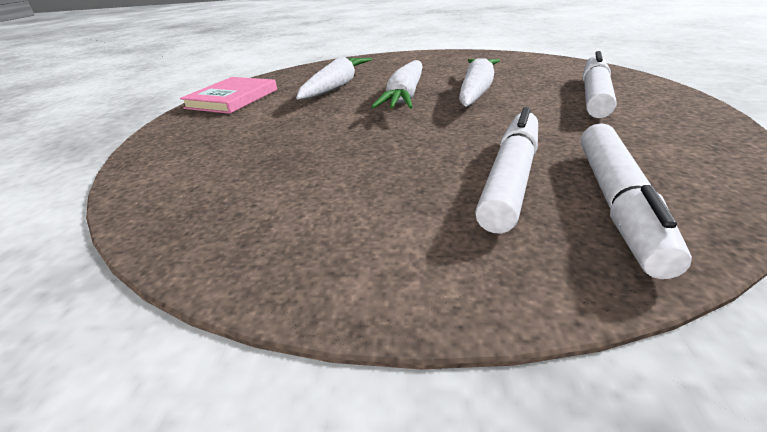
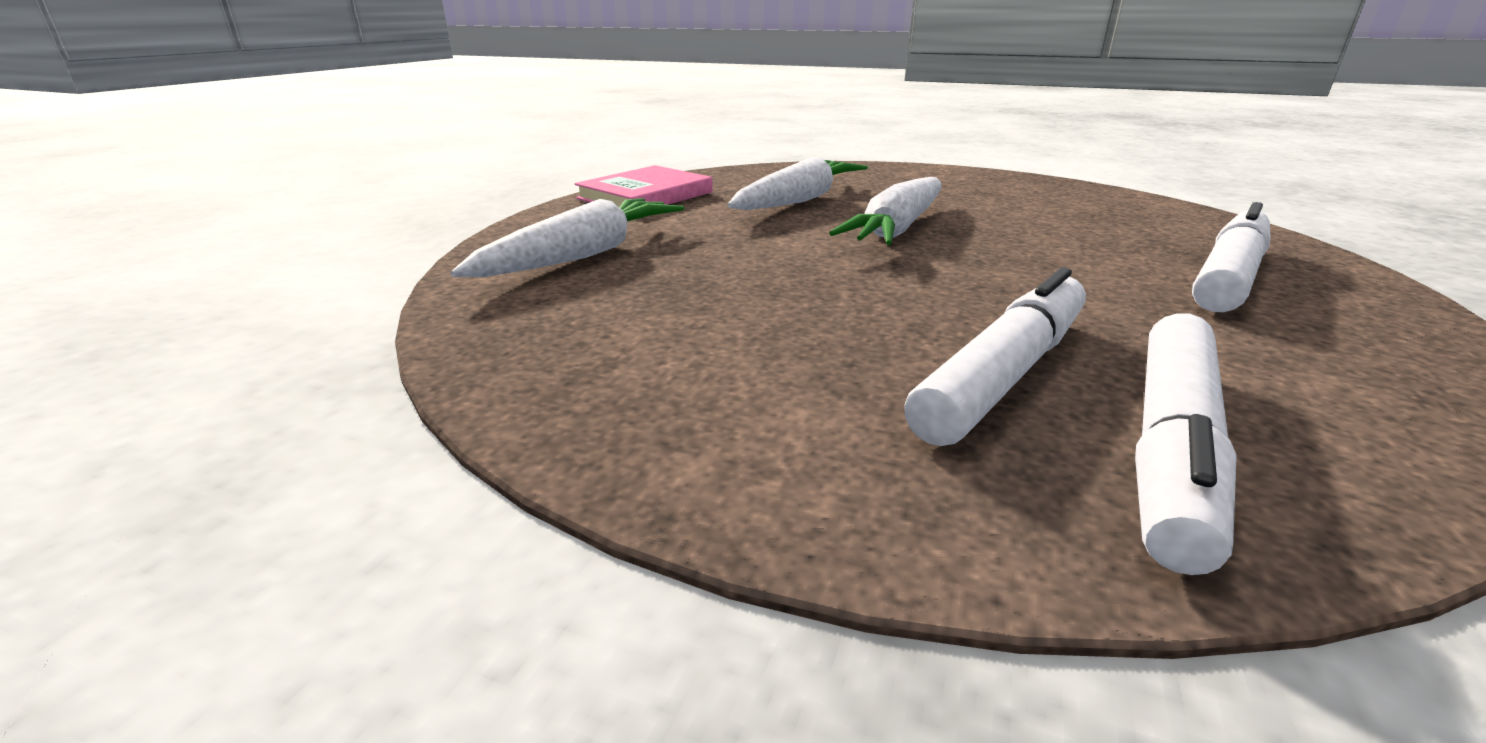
camera: 15 degrees right, 5 degrees down
white carrot [459,58,500,107] -> white carrot moved to [450,198,684,277]

